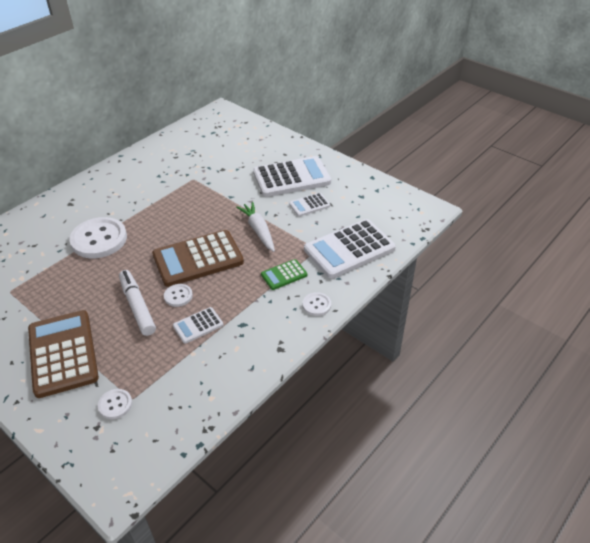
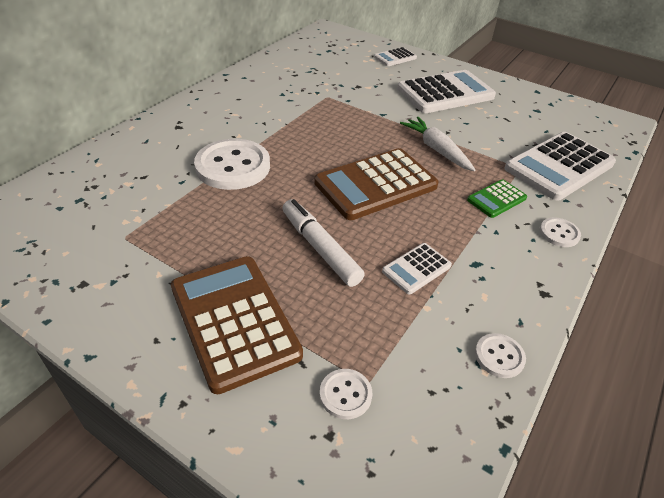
camera: 10 degrees left, 0 degrees up
white button [164,284,193,307] -> white button moved to [475,333,526,378]
white calculator [289,193,330,217] -> white calculator moved to [374,47,417,66]

